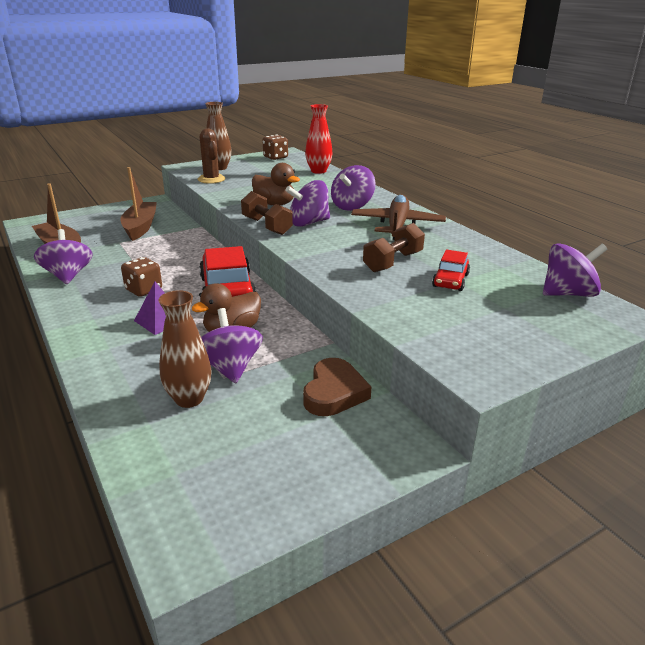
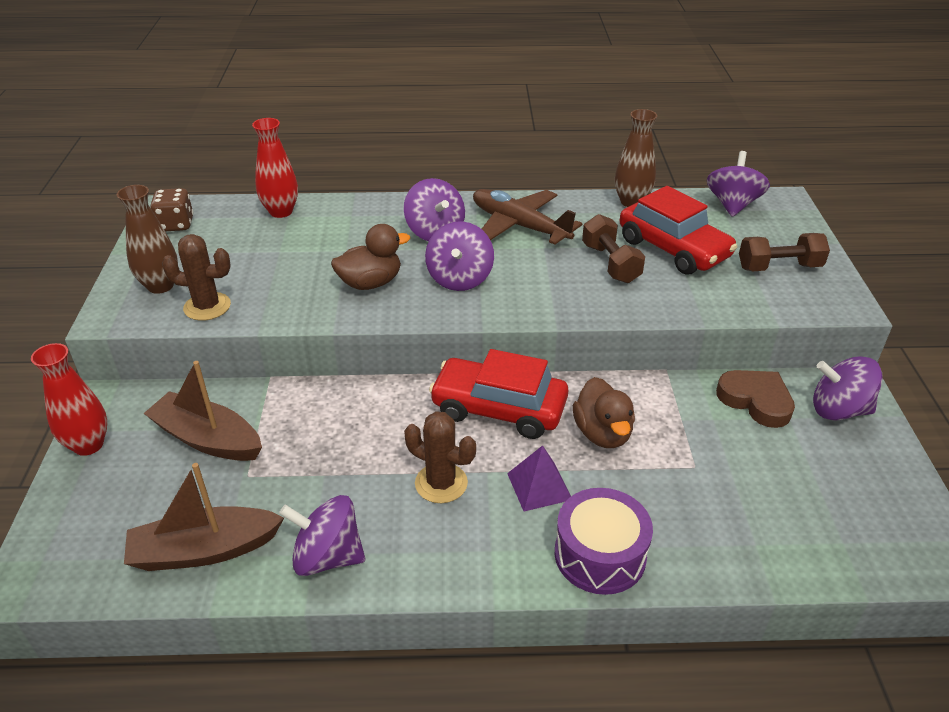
camera: 60 degrees left, 10 degrees up
brown dice [121,257,162,297] -> brown cactus [404,411,476,503]
brown vase [158,290,212,408] -> brown vase moved to [615,109,657,207]
purple spinning top [201,308,263,383] -> purple spinning top moved to [813,356,883,420]
brown dumbbell [241,191,293,235] -> brown dumbbell moved to [739,233,830,271]
red car [432,250,470,291] -> red car [619,186,737,275], size x1.88
none -> red vase [31,343,107,456]
none -> purple drum [555,488,653,595]

